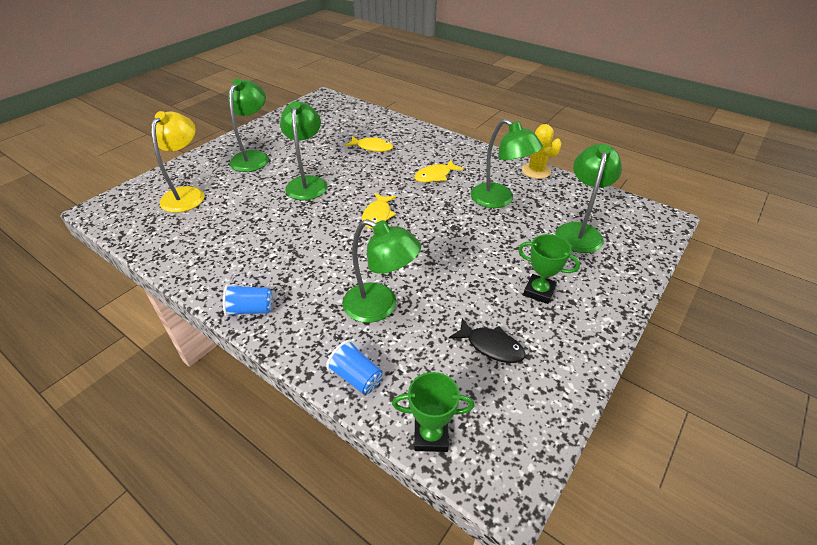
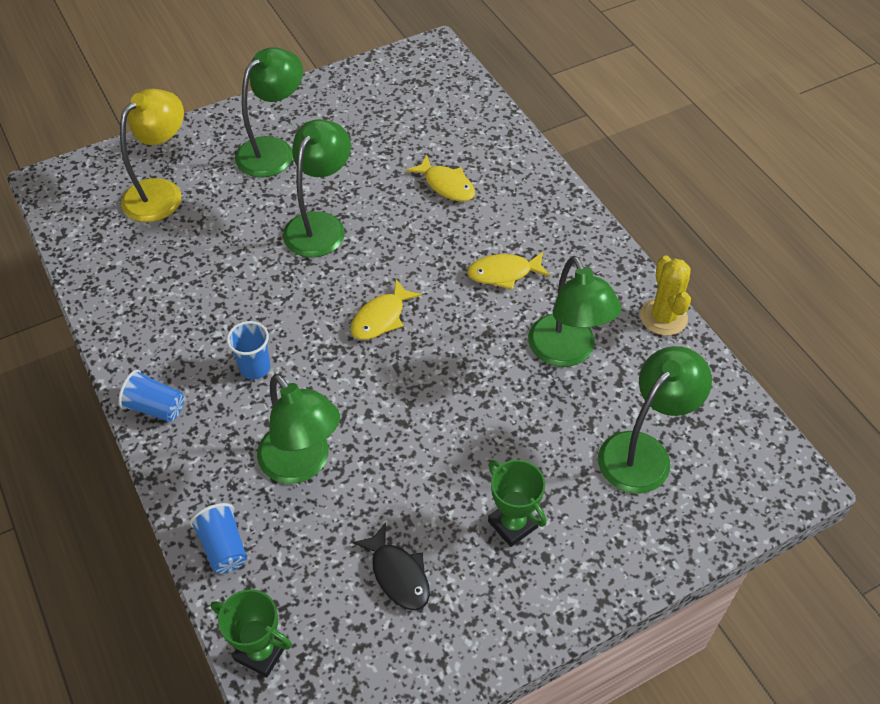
camera: 25 degrees right, 10 degrees up
none -> blue cup [227,321,270,379]

